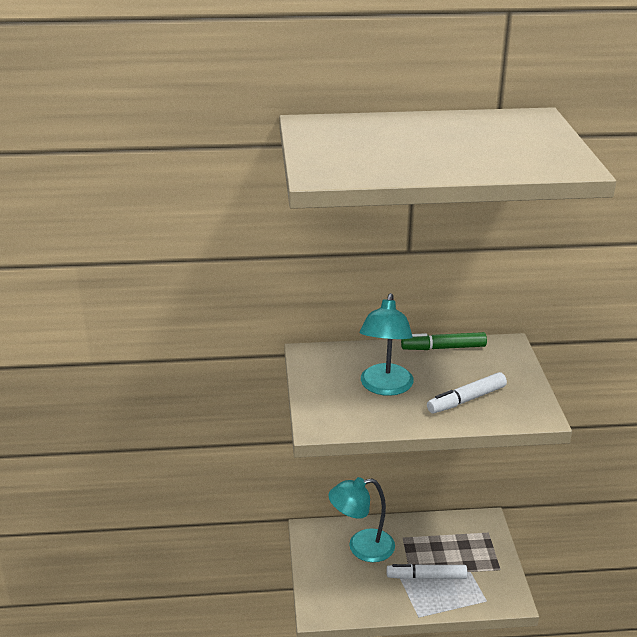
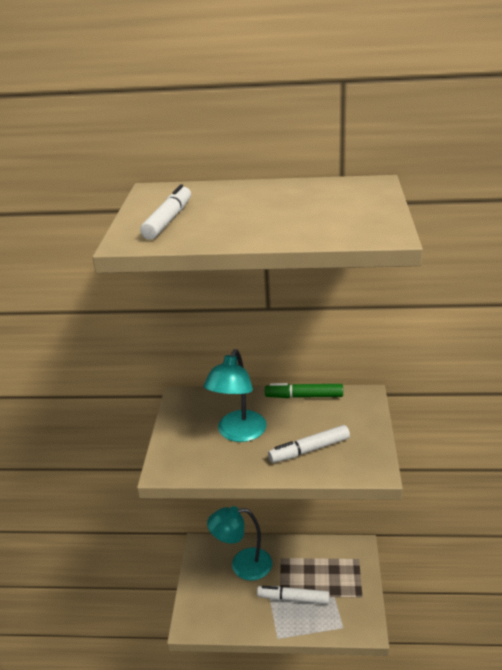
camera: 10 degrees right, 0 degrees up
none -> white marker [140,184,191,240]

